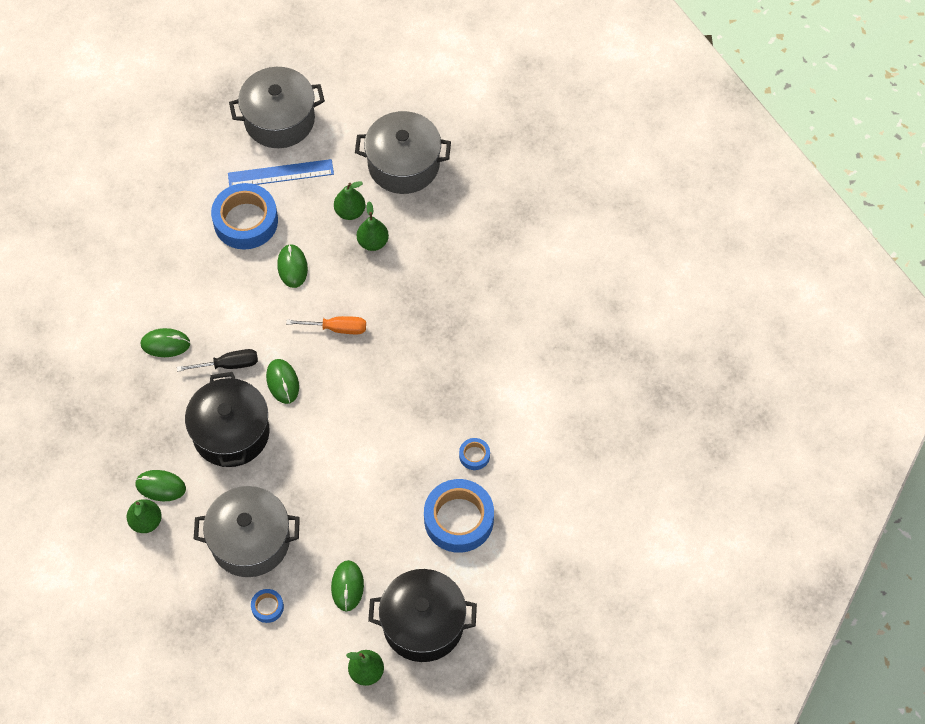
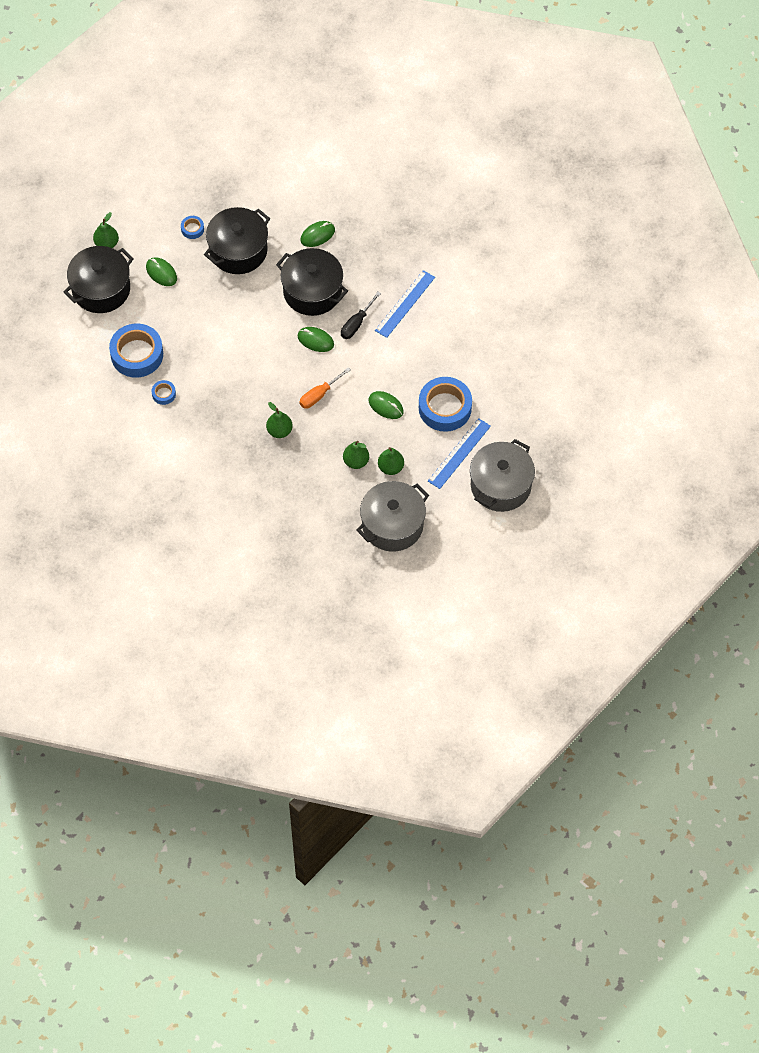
camera: 135 degrees right, 0 degrees up
green pear [127,499,162,533] -> green pear moved to [266,402,293,438]
green mouse [141,328,190,357] -> blue ruler [375,270,435,338]
grey pot [194,486,300,577] -> black pot [204,207,270,274]

